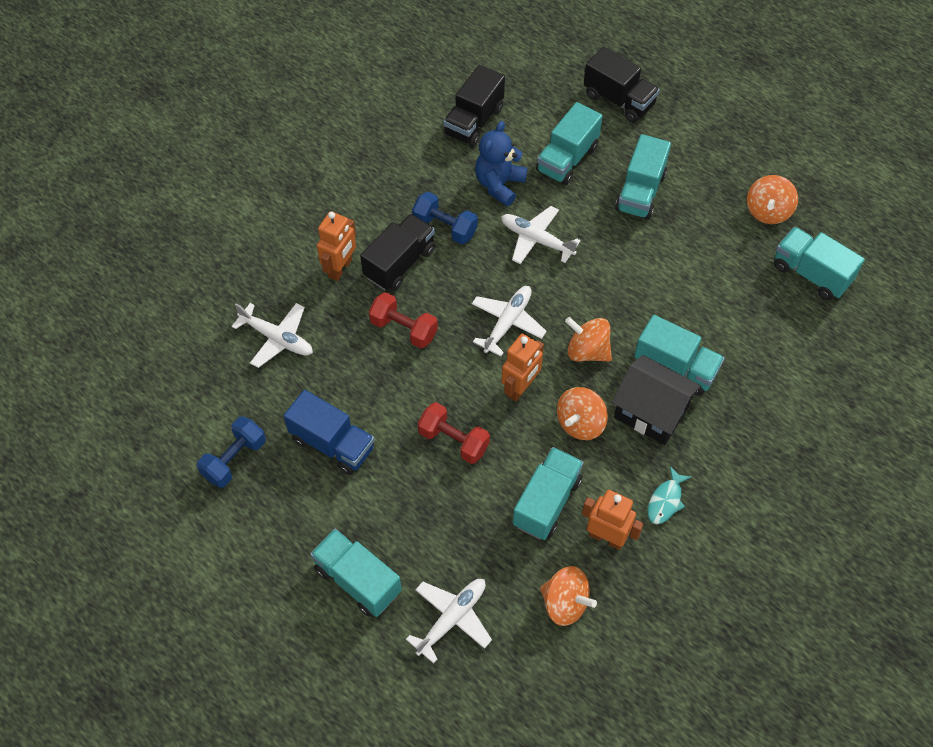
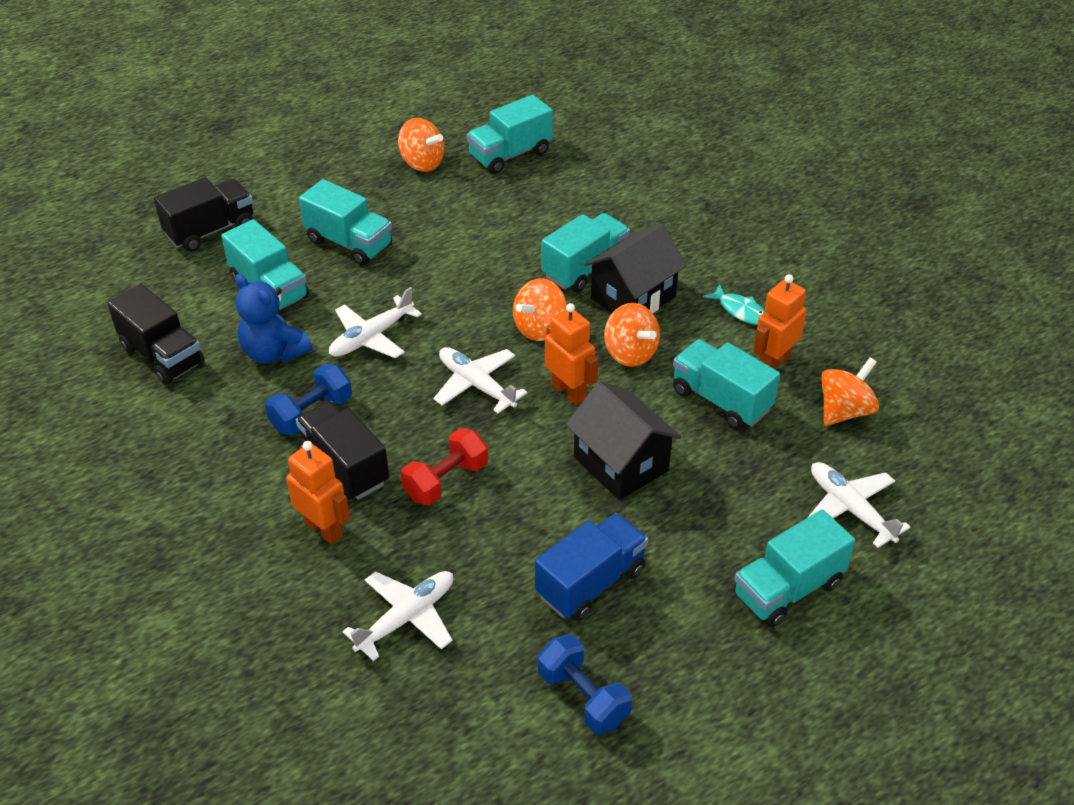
camera: 75 degrees left, 15 degrees down
red dumbbell [418,402,490,464] -> black house [566,381,681,500]

